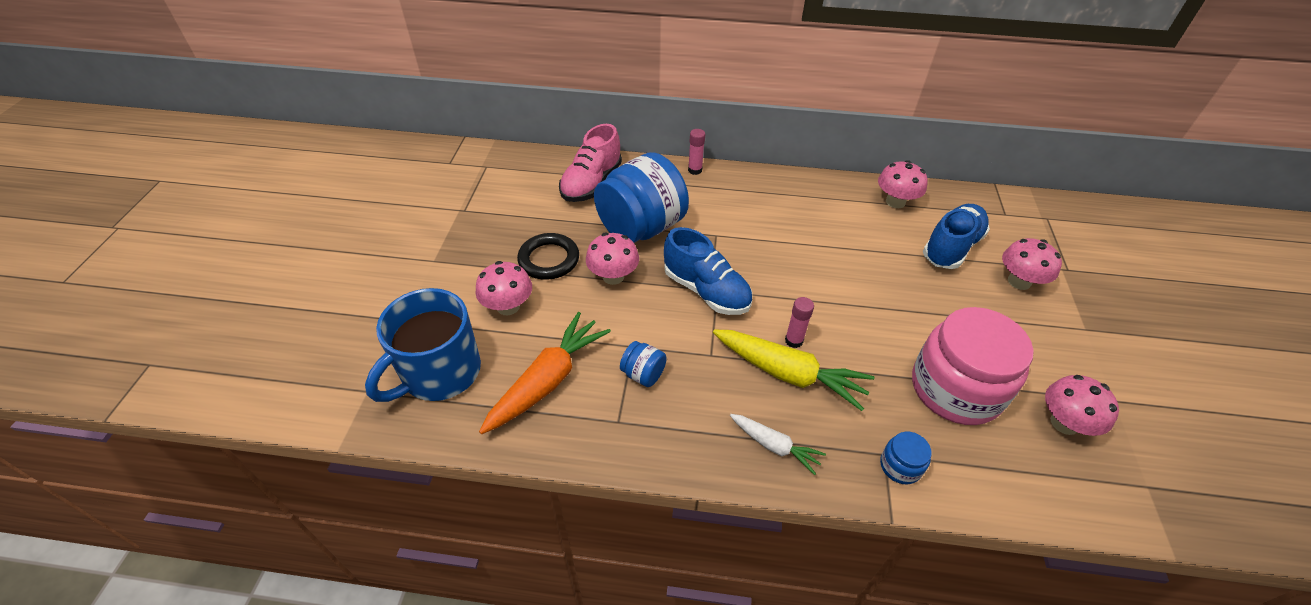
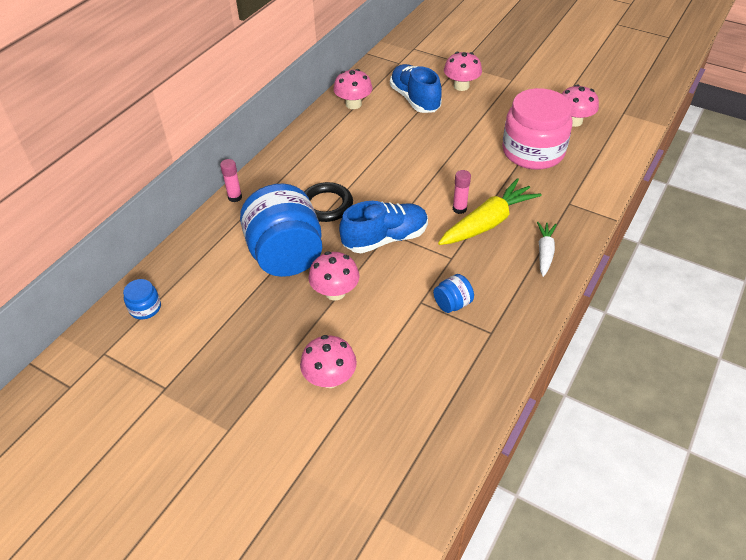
camera: 65 degrees left, 0 degrees up
blue mug [365,288,481,402] -> none
orange carrot [479,312,611,434] -> none
black ring [517,233,579,280] -> black ring moved to [304,182,353,222]
pink shoe [559,124,622,202] -> none
white carrot [730,414,826,475] -> white carrot turned 45 degrees counterclockwise [537,222,557,277]
blue jar [880,432,932,484] -> blue jar moved to [123,279,161,319]

